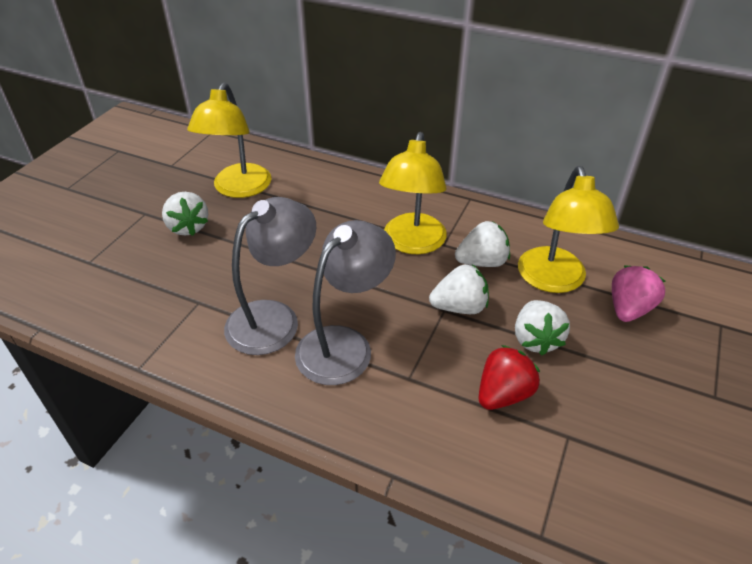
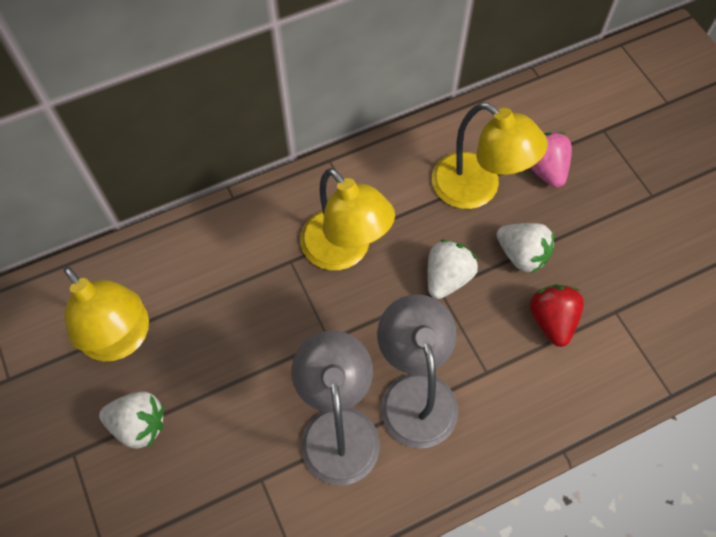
camera: 50 degrees left, 20 degrees up
white strawberry [455,221,510,267] -> none

